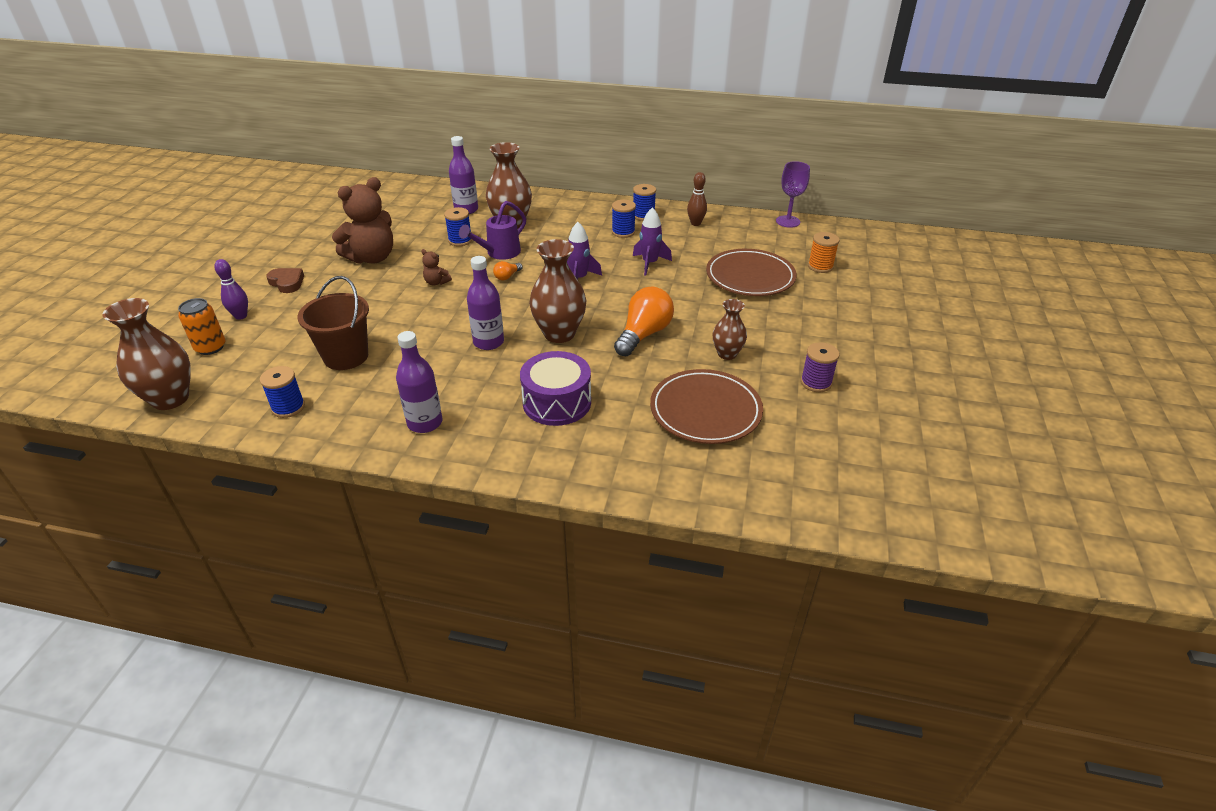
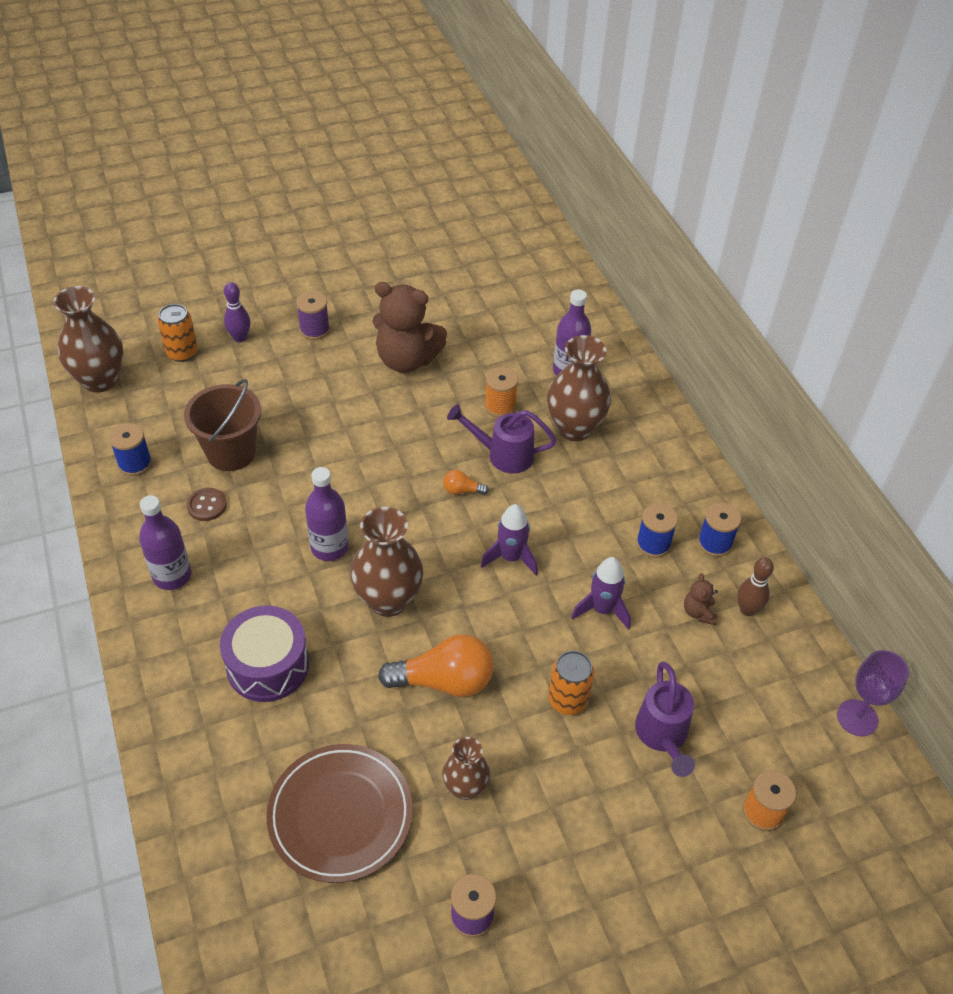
camera: 55 degrees right, 10 degrees up
brown heart [266,268,304,293] -> purple spool [296,291,330,340]
brown teddy bear [421,249,452,285] -> brown teddy bear moved to [684,573,718,625]
blue spool [444,207,472,246] -> orange spool [485,367,518,418]
brown plate [706,249,797,296] -> purple watering can [635,662,695,777]
none -> brown button [186,488,227,521]
none -> orange can [548,651,594,715]

